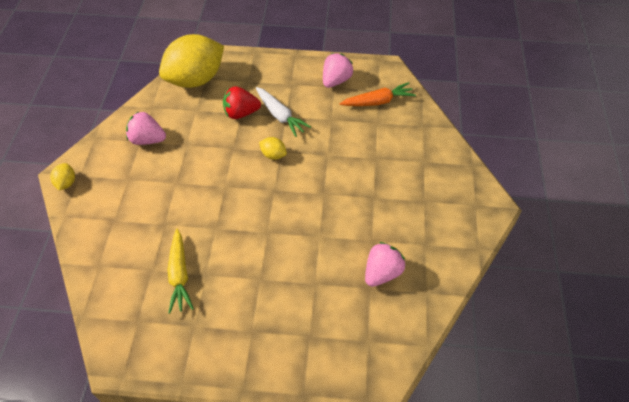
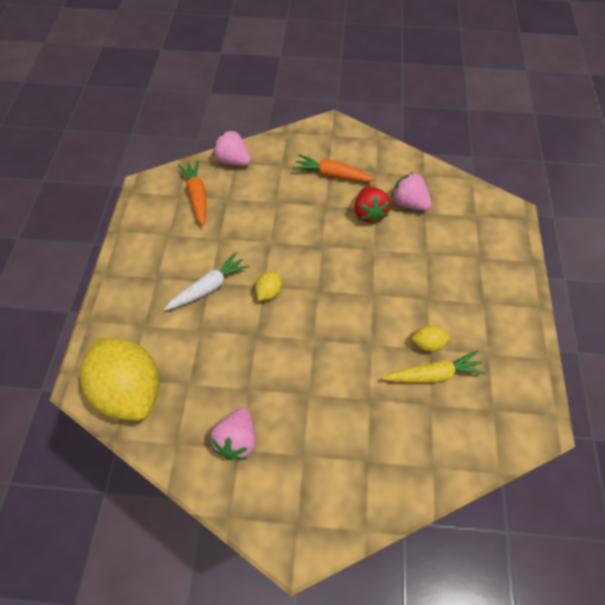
camera: 90 degrees left, 5 degrees up
yellow lemon [50,163,75,190] -> yellow lemon moved to [412,325,450,352]
red strawberry [223,86,261,119] -> red strawberry moved to [355,187,391,224]
pink strawberry [323,53,354,88] -> pink strawberry moved to [213,130,251,166]
none -> orange carrot [293,154,375,182]

